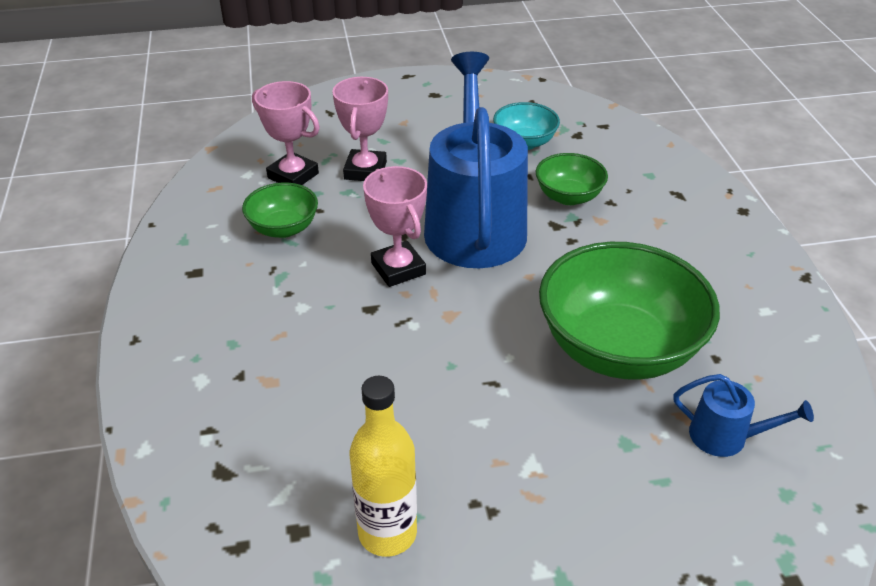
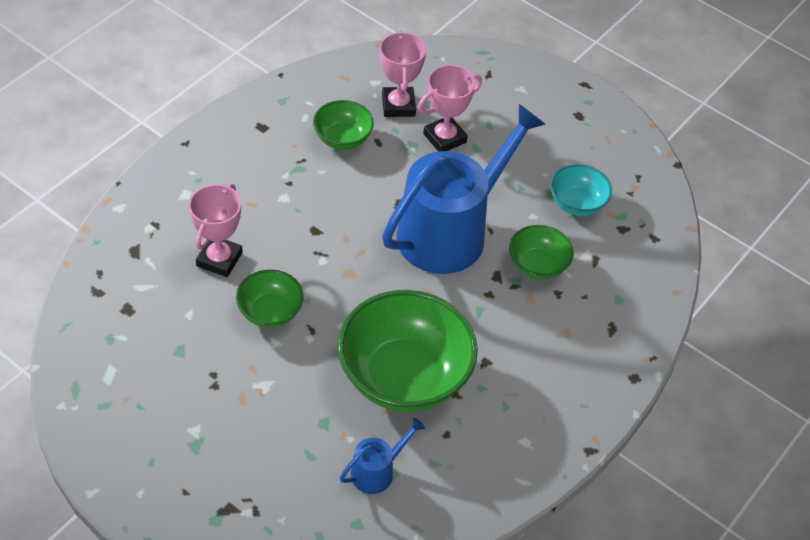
camera: 45 degrees right, 10 degrees up
yellow bottle [350,376,417,557] -> none
pink trophy [363,166,427,287] -> pink trophy moved to [189,183,243,277]
blue watering can [674,374,814,457] -> blue watering can turned 105 degrees counterclockwise [340,417,425,494]
none -> green bowl [236,270,304,328]

